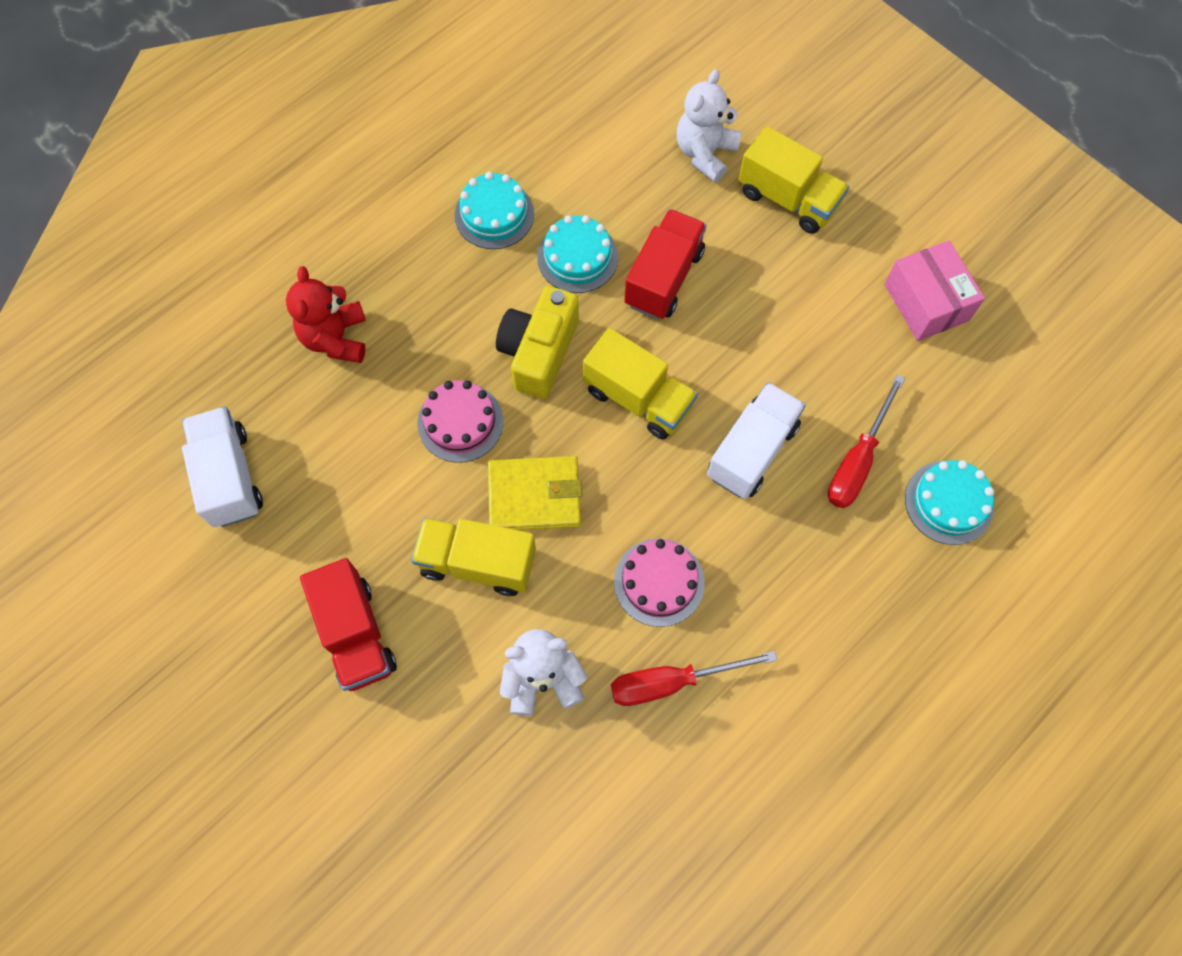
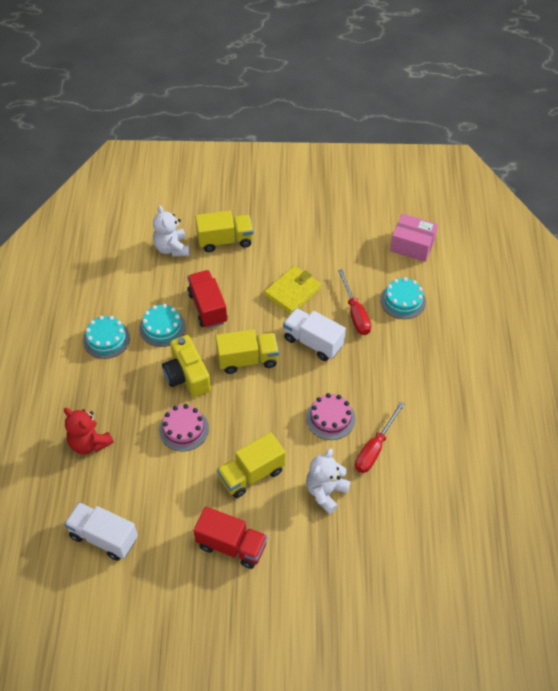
camera: 45 degrees left, 15 degrees down
yellow wallet [488,456,582,530] -> yellow wallet moved to [264,266,321,314]
white truck [707,382,806,499] -> white truck turned 45 degrees counterclockwise [283,308,346,361]
pink box [884,240,985,341] -> pink box moved to [390,214,438,262]

